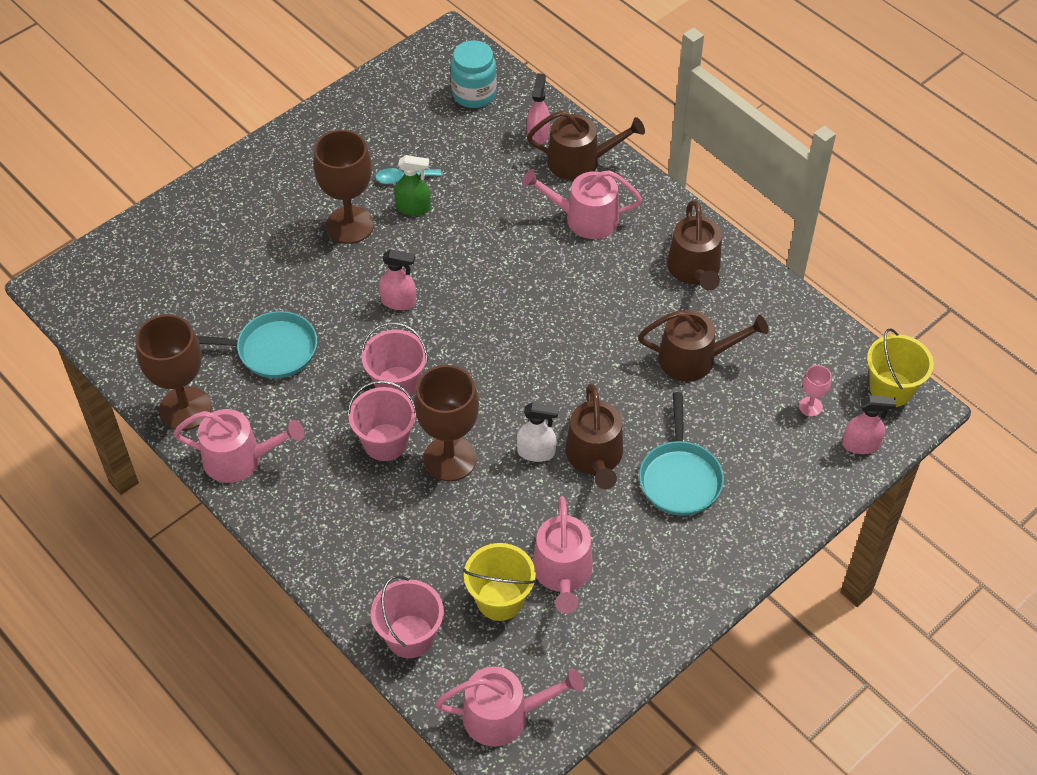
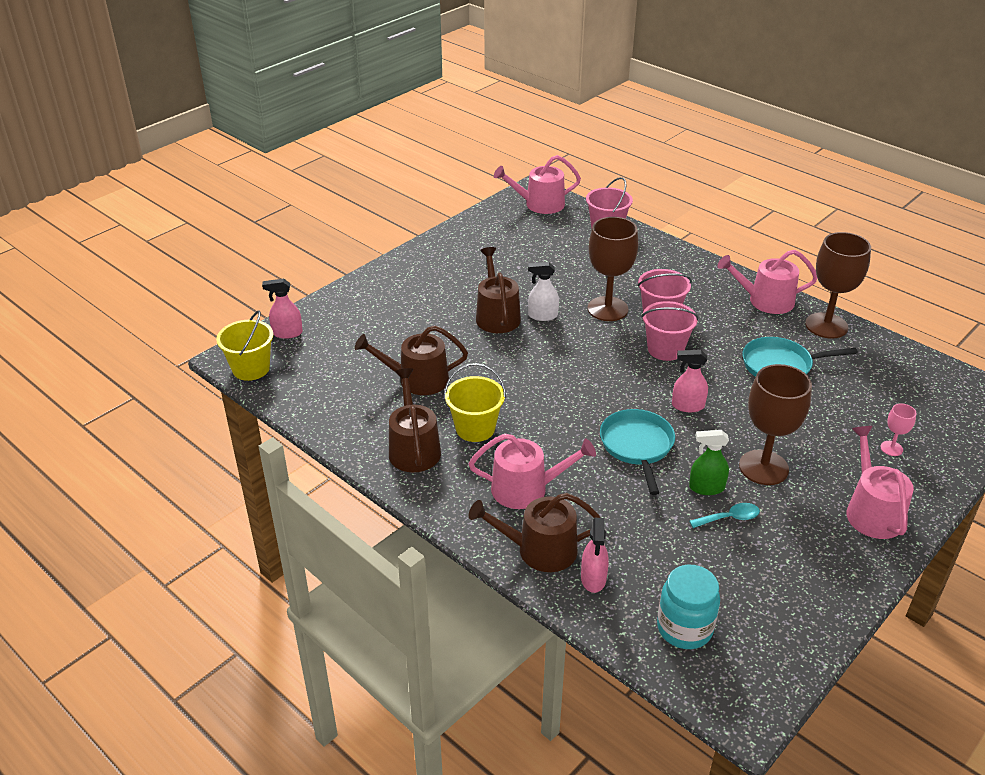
camera: 175 degrees right, 15 degrees down
yellow bucket [463,543,536,621] -> yellow bucket moved to [444,363,506,442]
pink watering can [533,496,593,614] -> pink watering can moved to [846,426,914,539]
turquoise pan [639,392,724,516] -> turquoise pan moved to [600,409,675,495]
pink goblet [799,365,832,417] -> pink goblet moved to [880,403,917,456]

